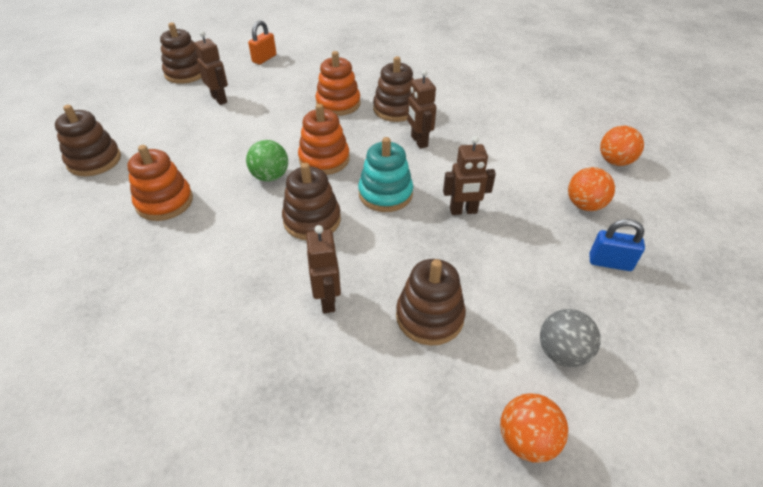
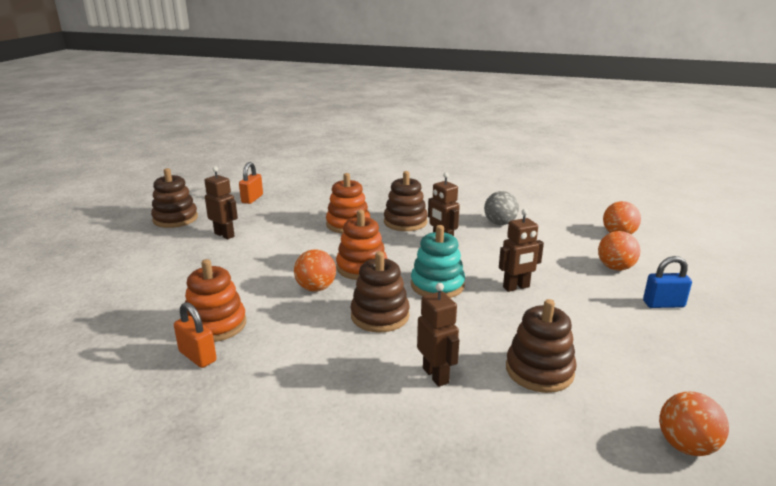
camera: 15 degrees left, 20 degrees down
brown stacking toy [55,105,121,176] -> none
green ball [246,140,288,182] -> orange ball [294,250,336,292]
grey ball [540,309,601,367] -> grey ball moved to [484,191,519,225]
none -> orange padlock [174,302,217,368]

